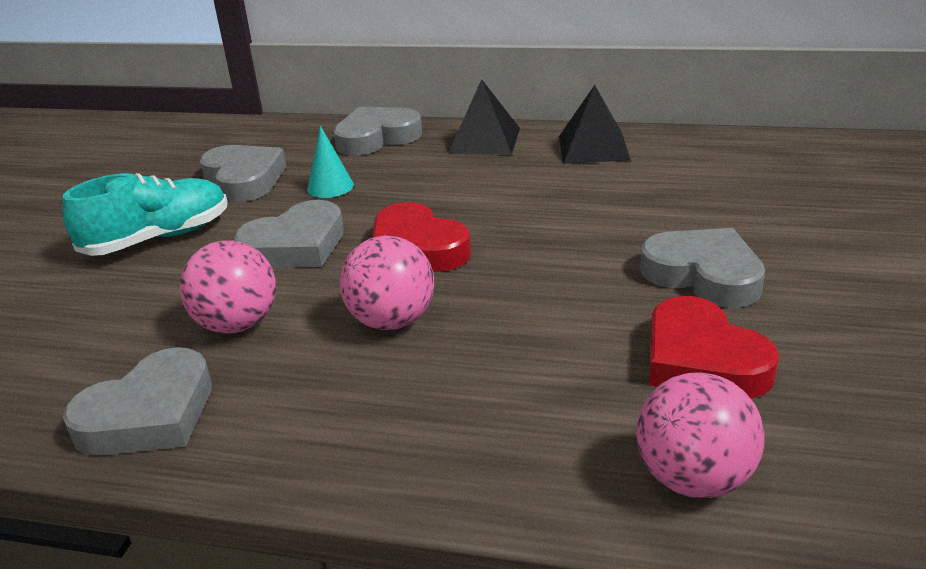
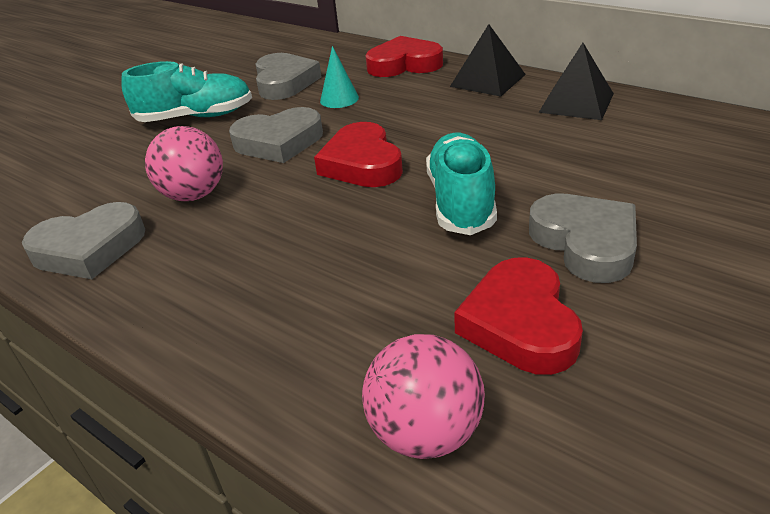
camera: 25 degrees right, 5 degrees up
grey heart [333,107,422,156] -> red heart [366,36,443,77]
pink ball [339,236,434,330] -> none
none -> turquoise shoe [426,132,497,235]

